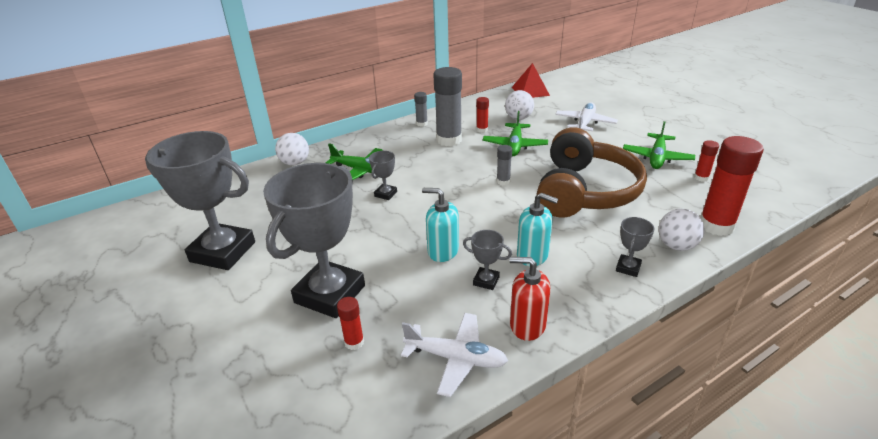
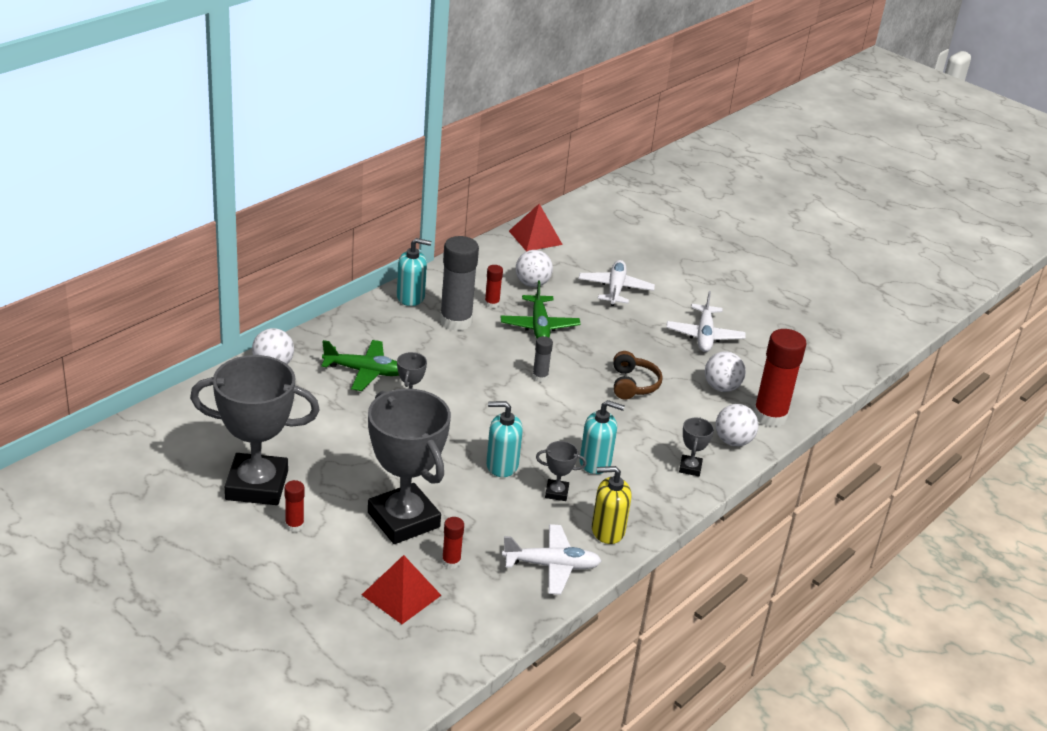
camera: 20 degrees left, 0 degrees up
grey trophy [263,163,365,318] -> grey trophy turned 45 degrees counterclockwise [368,388,451,544]
grey glue stick [414,92,428,127] -> turquoise soap dispenser [397,238,431,306]
red soap dispenser [510,257,550,341] -> yellow soap dispenser [592,466,631,544]
brown headphones [537,127,647,218] -> brown headphones [613,351,663,399], size x0.45
green plane [623,121,695,169] -> white plane [666,291,745,352]
red glue stick [694,140,719,182] -> red glue stick moved to [285,480,304,532]
none -> red pyramid [362,555,441,624]
none -> white ball [705,351,746,392]

